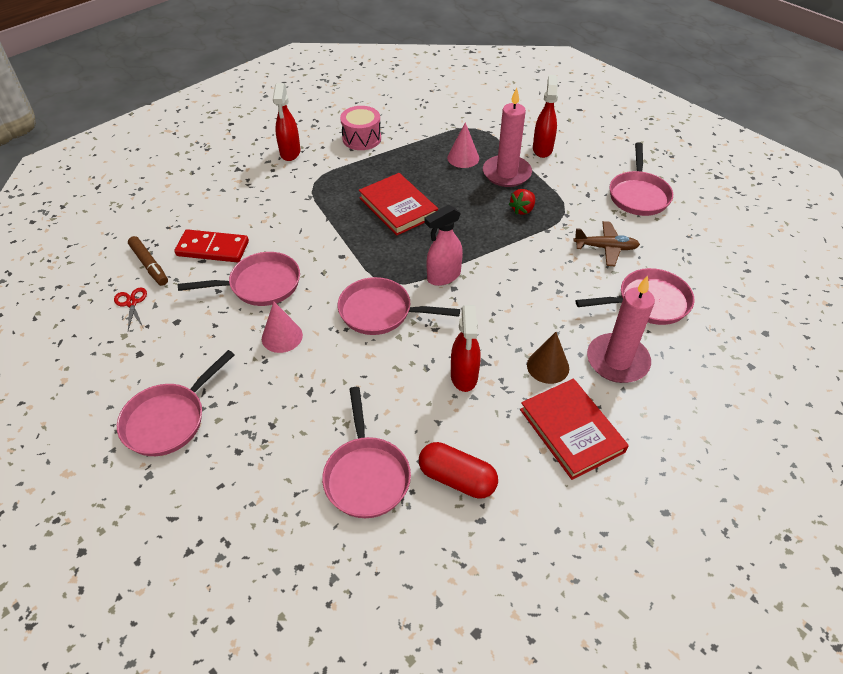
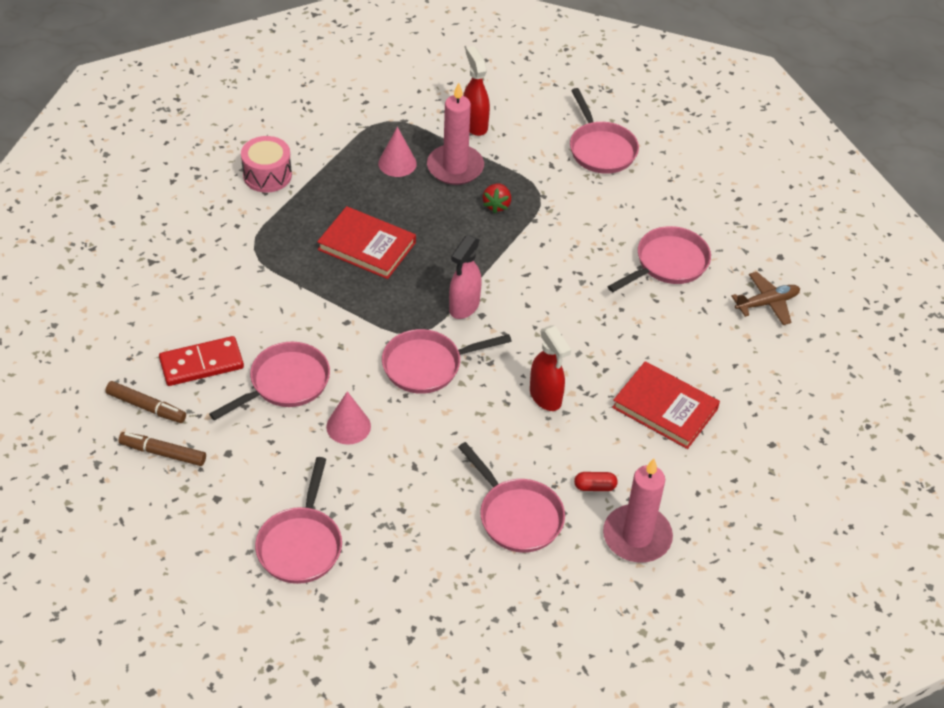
camera: 30 degrees left, 0 degrees up
red scissors [114,288,147,330] -> brown marker [119,432,206,466]
red spray bottle [273,83,300,161] -> none
red capsule [419,442,498,499] -> red capsule [574,472,618,491], size x0.55
brown cone [527,332,569,384] -> none
brown plane [573,221,640,266] -> brown plane moved to [731,272,800,325]
pink candle [587,276,655,383] -> pink candle moved to [603,458,673,563]

